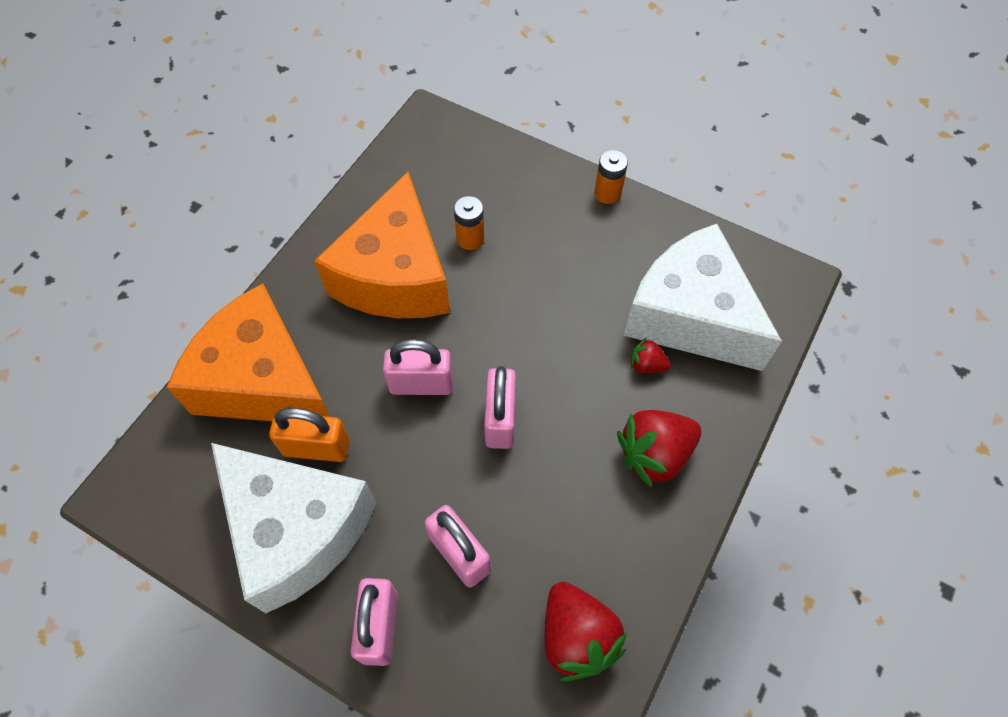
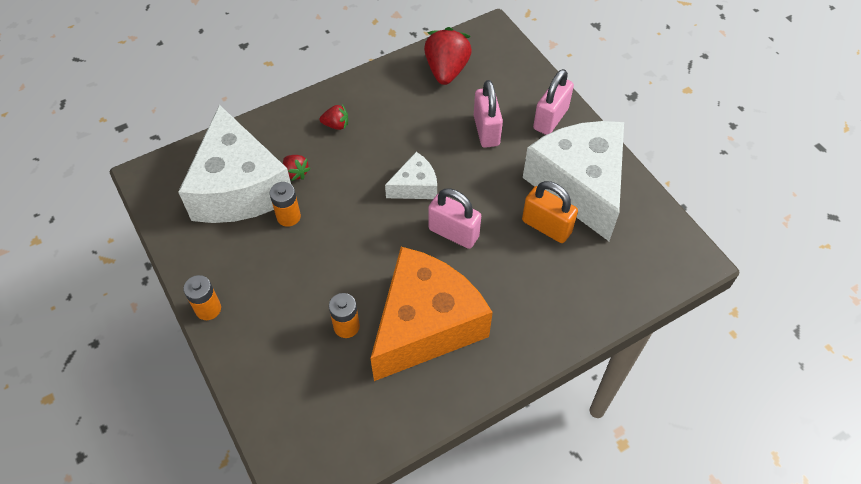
camera: 150 degrees left, 5 degrees down
orange cheese [167,283,330,421] -> none
pink padlock [484,366,516,449] -> white cheese [385,152,437,199]
red strawberry [617,410,701,488] -> red strawberry [320,104,348,130], size x0.50
none -> orange battery [270,182,301,227]

